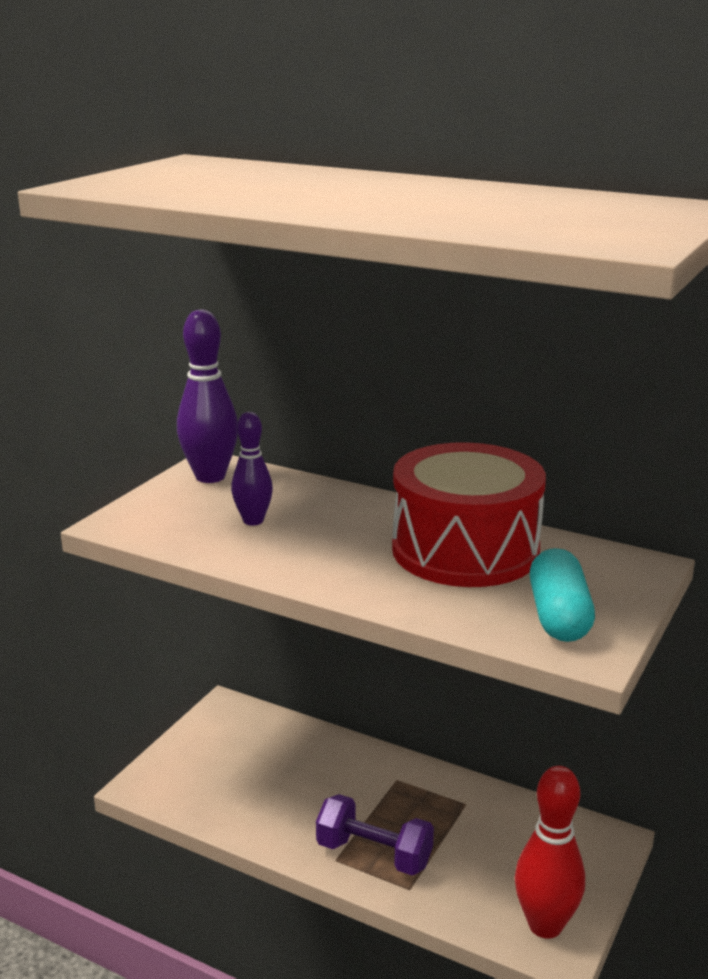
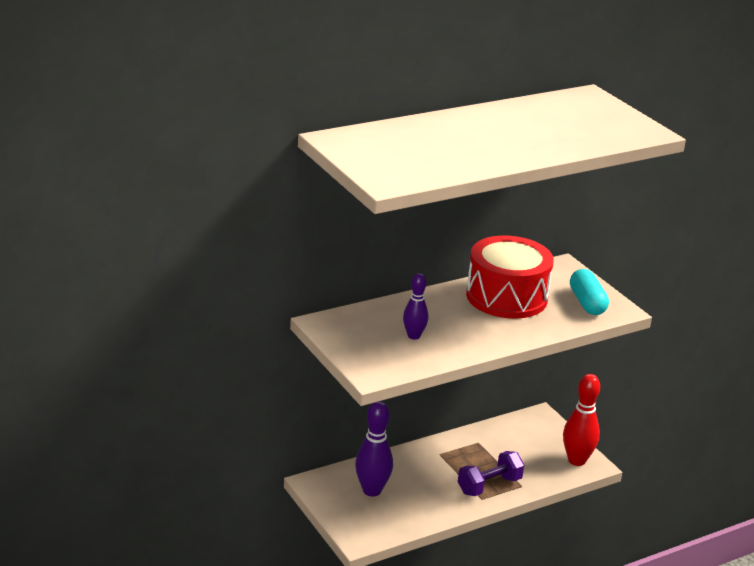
camera: 60 degrees left, 5 degrees up
purple bowling pin [177,309,238,483] -> purple bowling pin moved to [355,401,393,497]
turquoise capsule [530,548,595,642] -> turquoise capsule turned 45 degrees clockwise [570,269,609,315]

